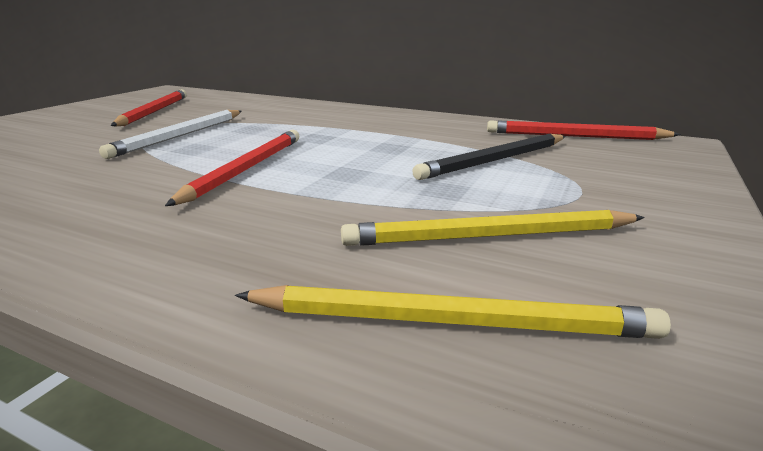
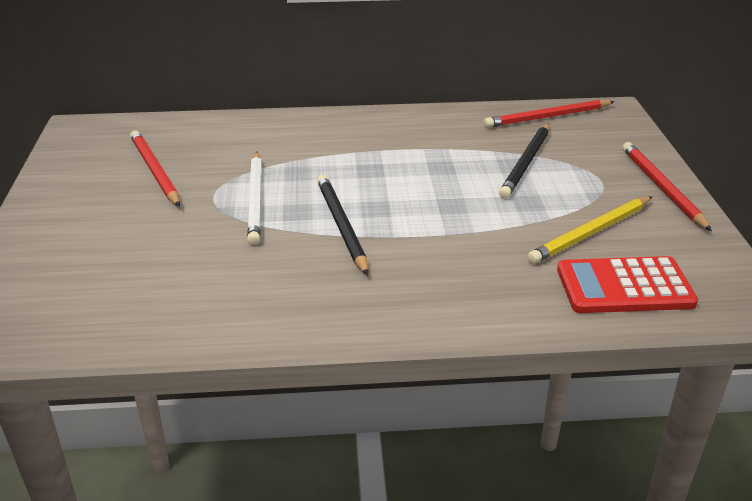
camera: 30 degrees left, 10 degrees up
red pencil [165,130,299,206] -> red pencil moved to [623,142,712,231]
yellow pencil [235,285,671,339] -> red calculator [557,256,698,313]
none -> black pencil [317,175,368,275]

